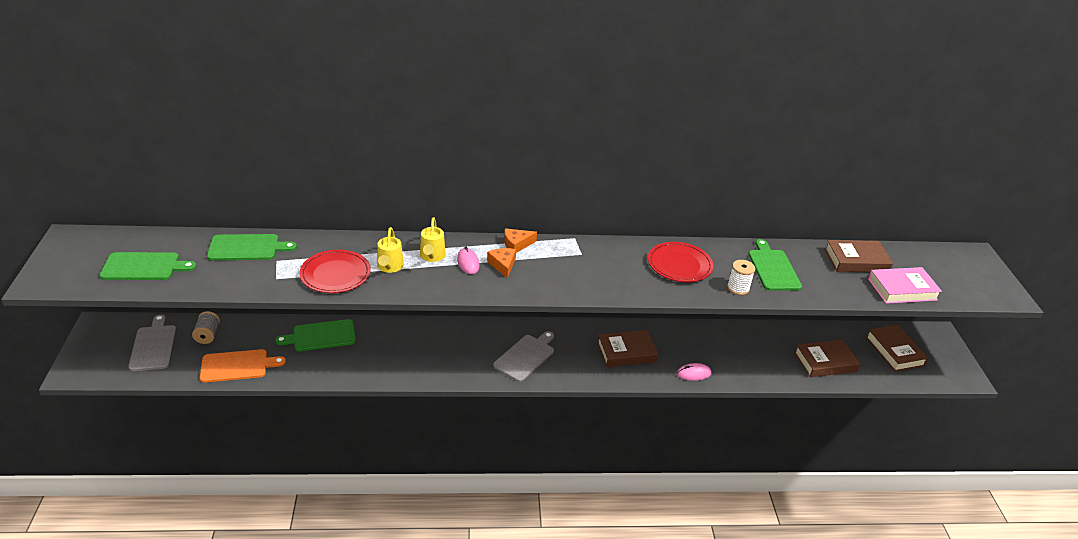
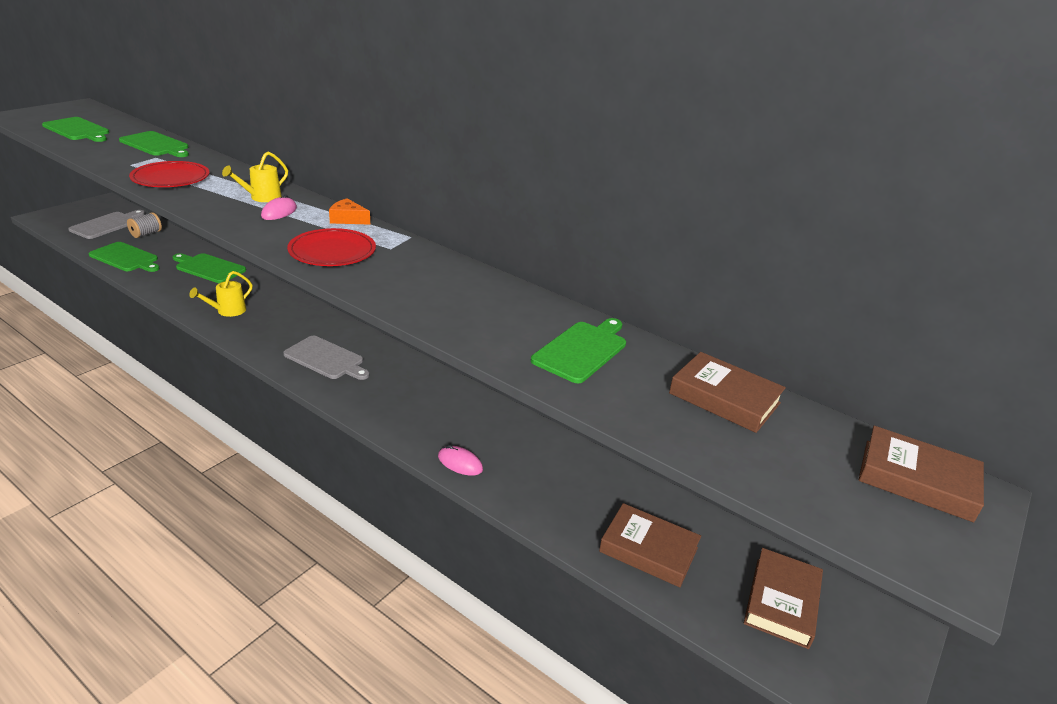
camera: 40 degrees right, 5 degrees down
orange cutting board [200,349,286,383] -> green cutting board [89,242,160,272]
yellow watering can [377,227,404,273] -> yellow watering can moved to [189,271,252,317]
orange cheese [487,248,516,278] -> none
grey cutting board [493,331,554,382] -> grey cutting board turned 45 degrees clockwise [283,336,369,380]
brown book [597,330,659,367] -> brown book moved to [859,426,984,523]
red plate [648,242,713,282] -> red plate moved to [287,228,376,266]
white spool [727,260,755,295] -> none
pink book [868,267,942,304] -> none

